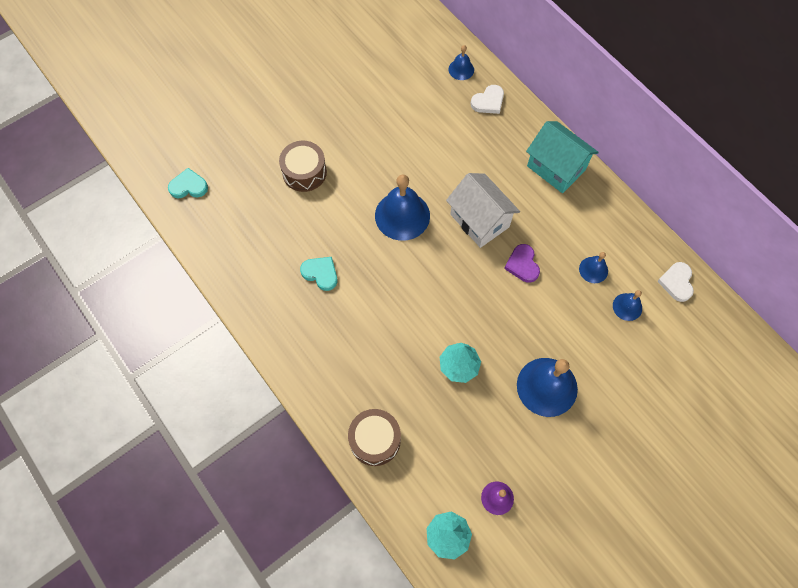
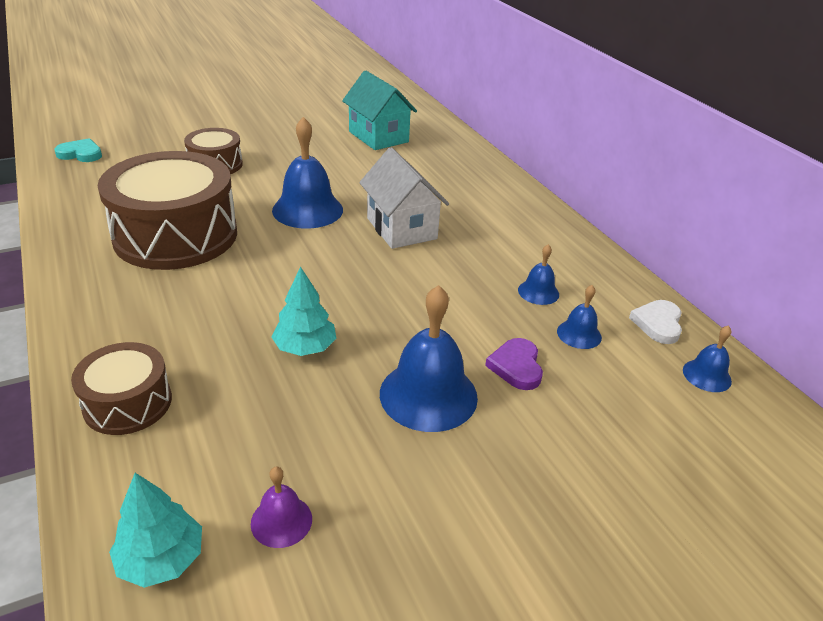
camera: 10 degrees right, 30 degrees down
turquoise heart [300,257,338,291] -> brown drum [97,151,237,270]
blue bell [449,45,474,80] -> blue bell moved to [683,325,732,392]
white heart [471,85,504,114] -> none
purple heart [504,244,540,283] -> purple heart moved to [485,338,543,390]
turquoise house [526,121,599,193] -> turquoise house moved to [342,70,417,150]

